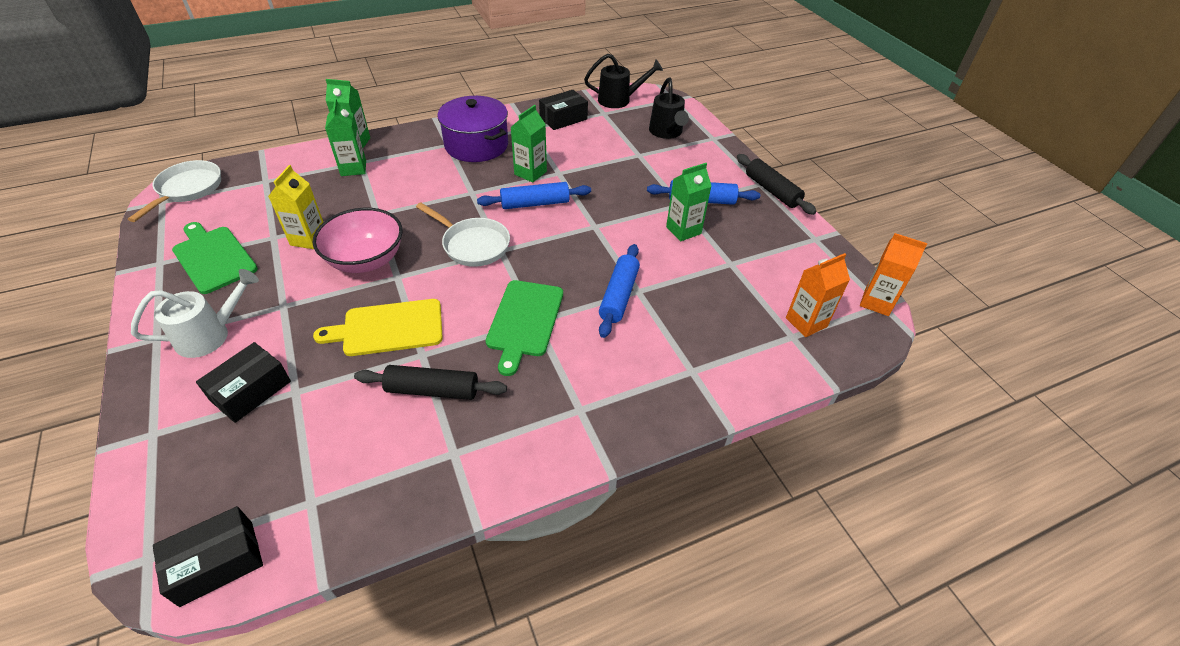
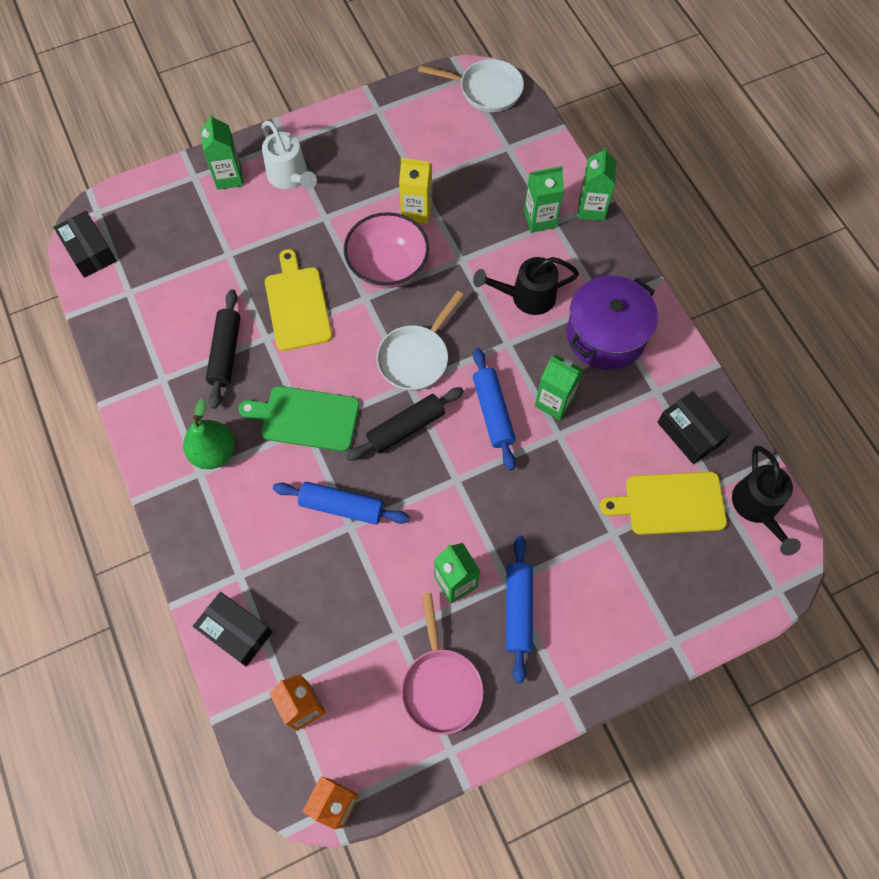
camera: 90 degrees right, 20 degrees up
green cutting board [172,222,258,294] -> none
black box [196,342,291,423] -> black box moved to [193,592,273,667]
black watering can [649,78,689,139] -> black watering can moved to [473,257,579,315]
black rolling pin [737,154,817,215] -> black rolling pin moved to [346,387,464,461]
none -> green pear [183,398,235,469]
none -> green carton [201,114,243,190]
none -> pink pan [401,593,483,735]
none -> yellow cutting board [600,472,727,535]

